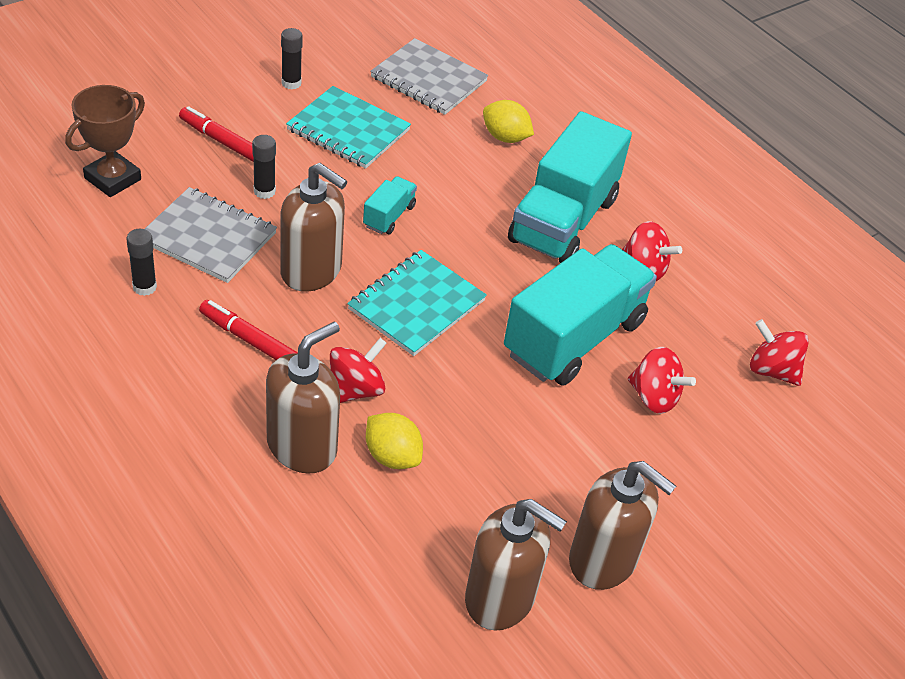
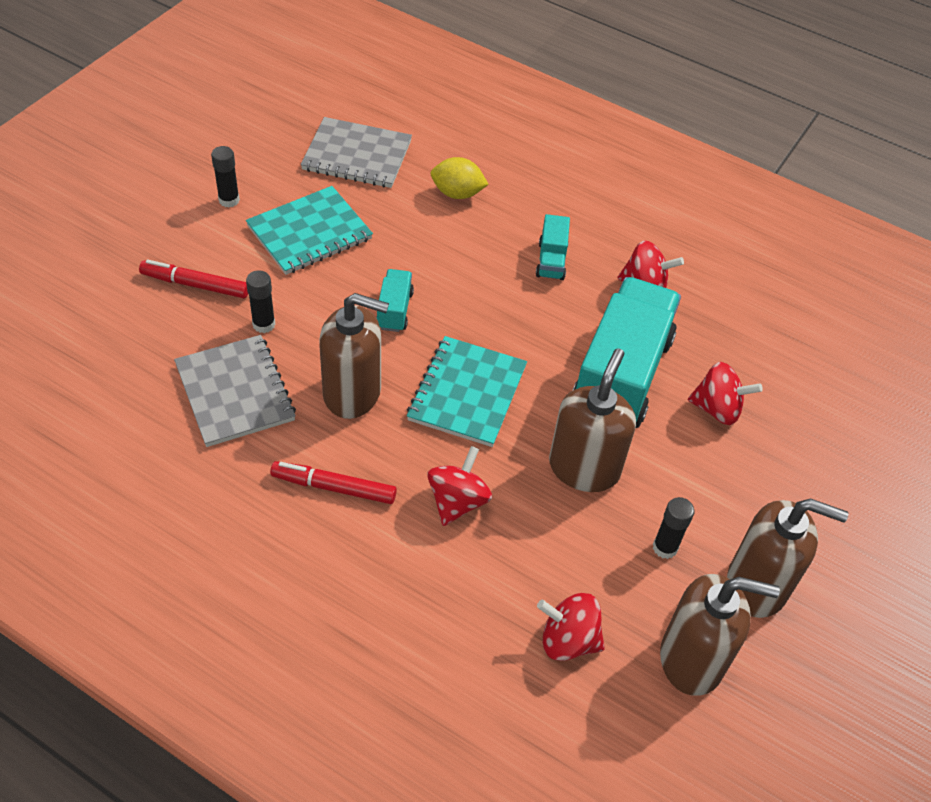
camera: 20 degrees left, 5 degrees up
brown trophy [65,85,145,197] -> none
black glue stick [126,229,157,296] -> black glue stick moved to [653,497,695,559]
grey notebook [145,187,277,283] -> grey notebook turned 60 degrees clockwise [174,335,296,447]
brown soap dispenser [266,322,340,474] -> brown soap dispenser moved to [549,348,636,492]
turquoise notebook [286,86,411,169] -> turquoise notebook turned 45 degrees counterclockwise [246,186,373,275]
yellow lemon [366,413,423,469] -> none
turquoise truck [508,111,632,263] -> turquoise truck [536,214,570,280], size x0.43
red spinning top [750,319,809,386] -> red spinning top moved to [537,593,605,661]

